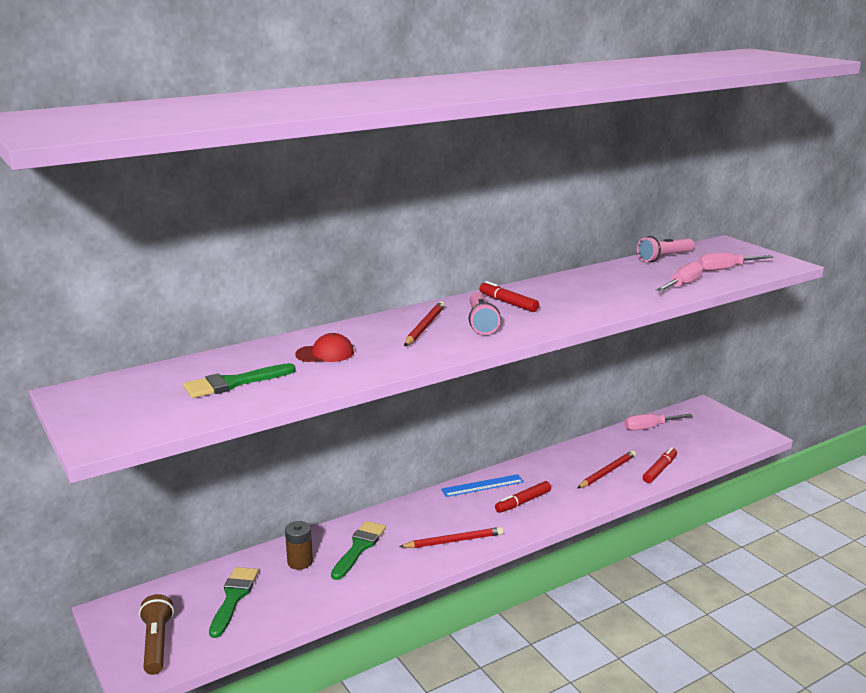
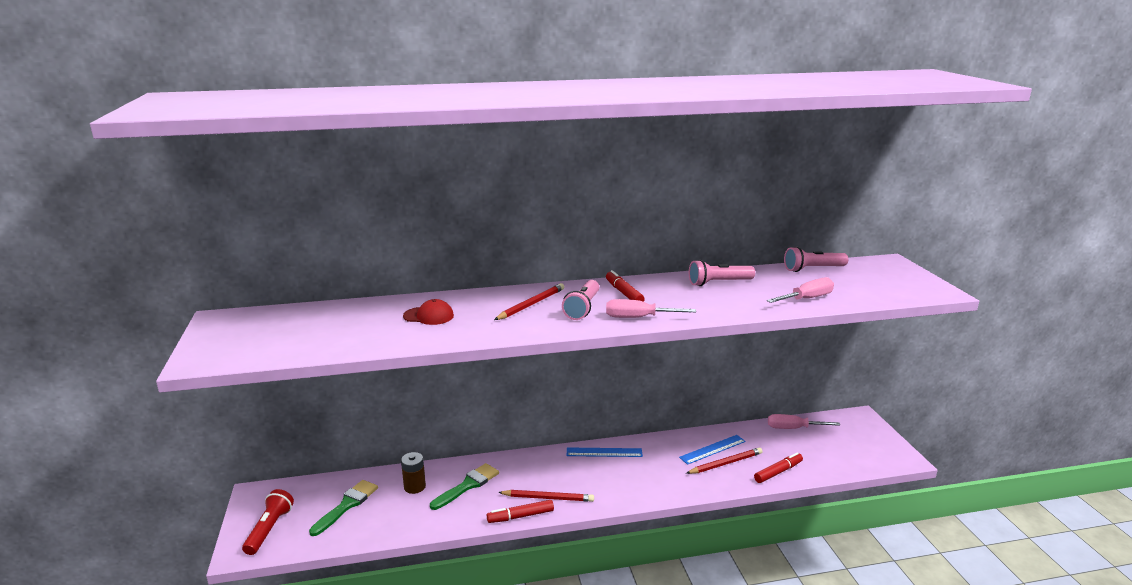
camera: 20 degrees right, 0 degrees up
brown flashlight [139,594,174,675] -> red flashlight [242,489,294,555]
green brush [183,363,296,398] -> none
red marker [495,481,551,513] -> red marker moved to [487,500,554,523]
pink screwdriver [698,253,773,271] -> pink screwdriver moved to [606,299,696,318]
none -> blue ruler [679,435,746,465]
none -> pink flashlight [689,260,755,286]

